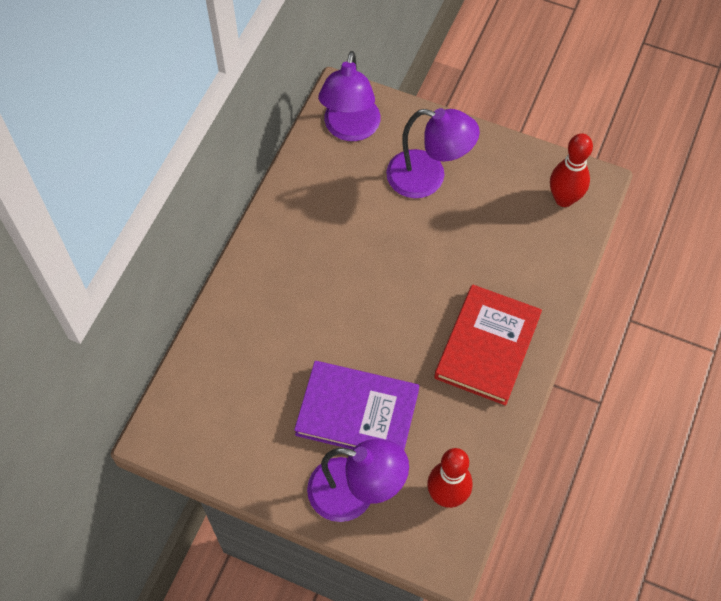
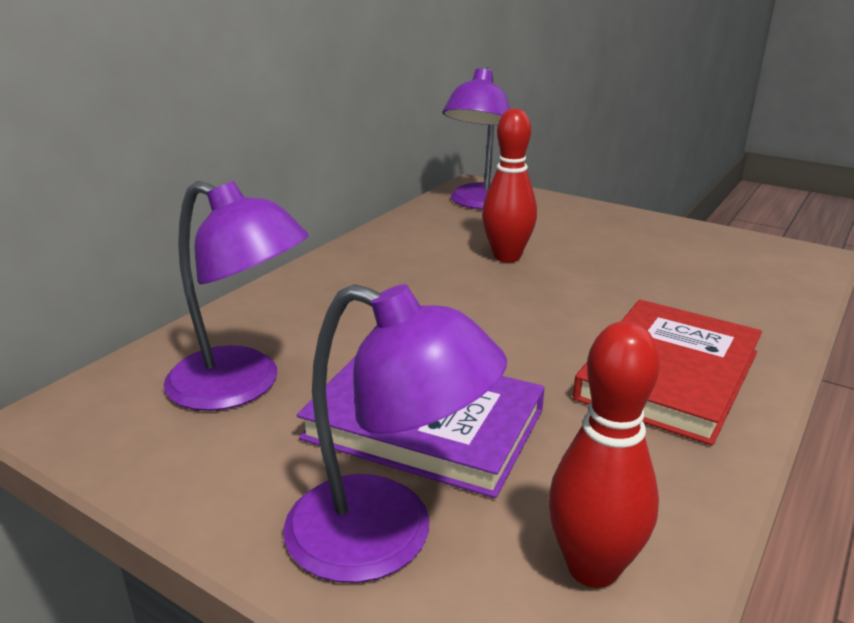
camera: 10 degrees right, 35 degrees down
purple lamp [386,108,480,198] -> purple lamp moved to [163,181,309,411]
red bowling pin [550,134,593,207] -> red bowling pin moved to [482,108,537,262]

